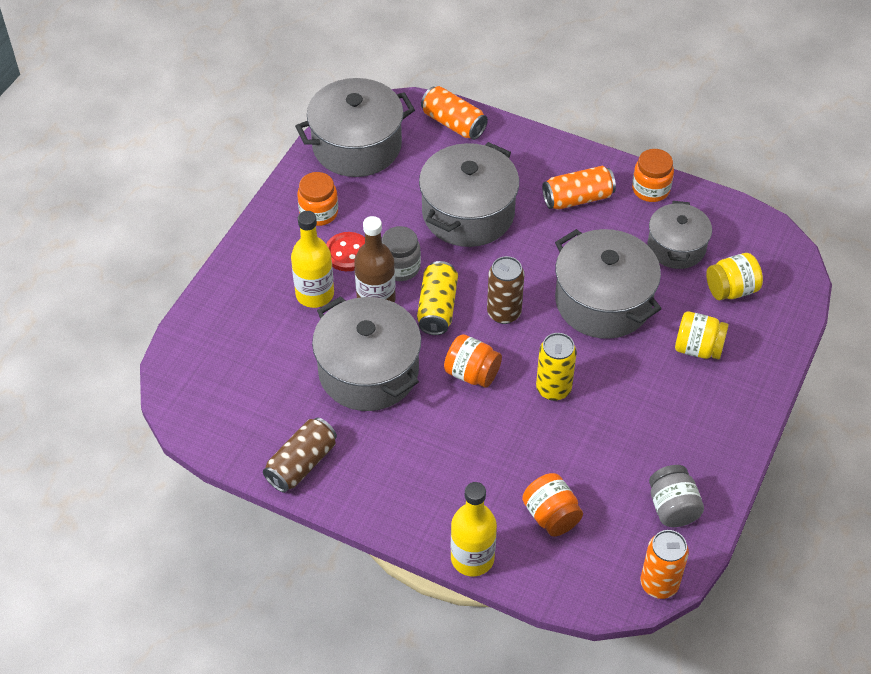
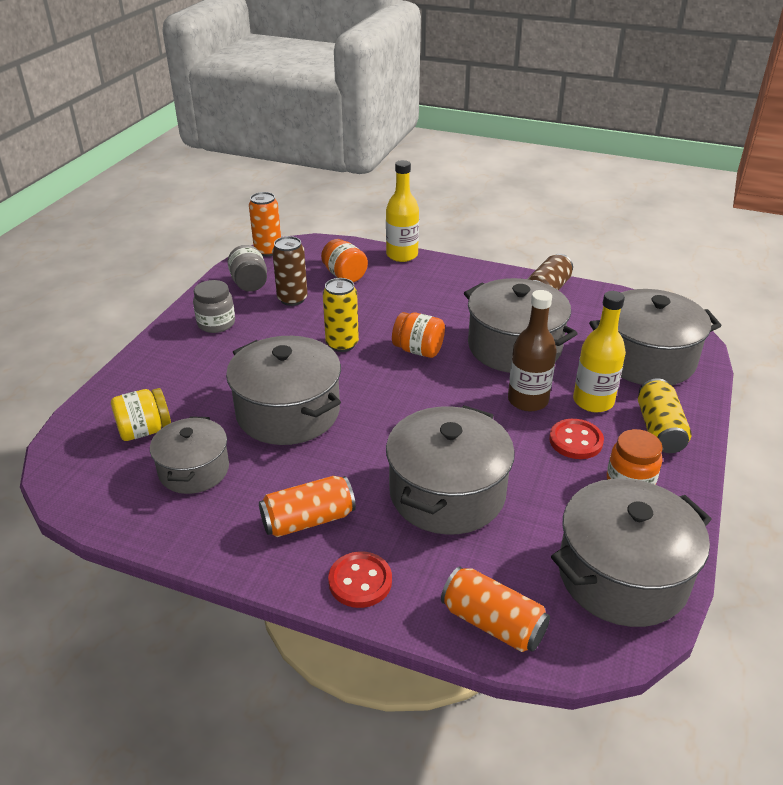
camera: 175 degrees right, 15 degrees down
grey jar [382,226,421,281] -> grey jar moved to [193,280,235,333]
yellow can [417,261,458,335] -> yellow can moved to [638,378,692,453]
brown can [487,256,524,324] -> brown can moved to [272,236,308,306]
orange jar [632,149,674,202] -> none
yellow jar [675,311,729,360] -> none
none -> red button [328,551,392,608]
none -> grey pot [589,289,721,385]

